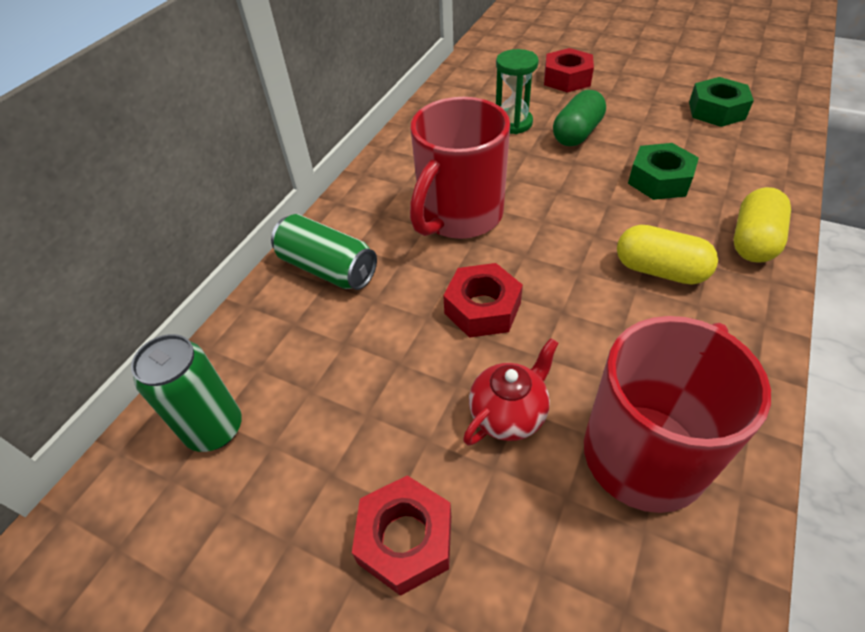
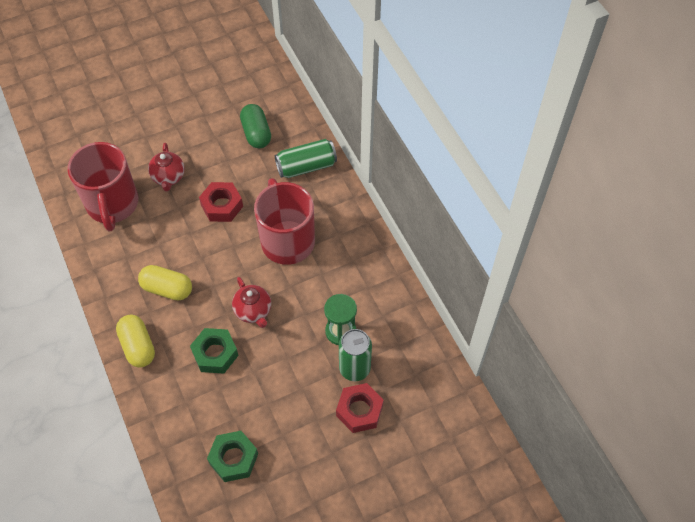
camera: 125 degrees right, 10 degrees up
green can [131,334,242,452] -> green can moved to [339,329,372,381]
red nut [352,475,451,596] -> none
green capsule [553,90,606,146] -> green capsule moved to [240,104,271,148]
yellow capsule [617,225,718,285] -> yellow capsule turned 45 degrees clockwise [138,265,192,300]
none -> red teapot [232,277,271,328]

